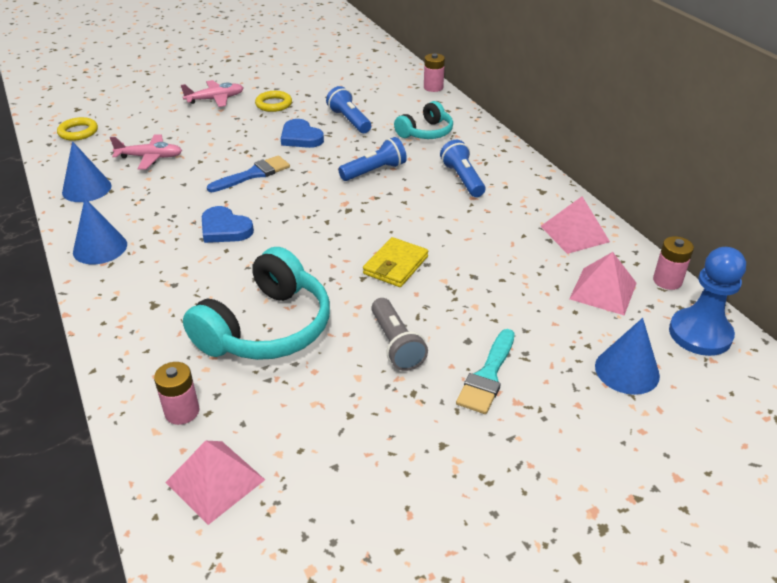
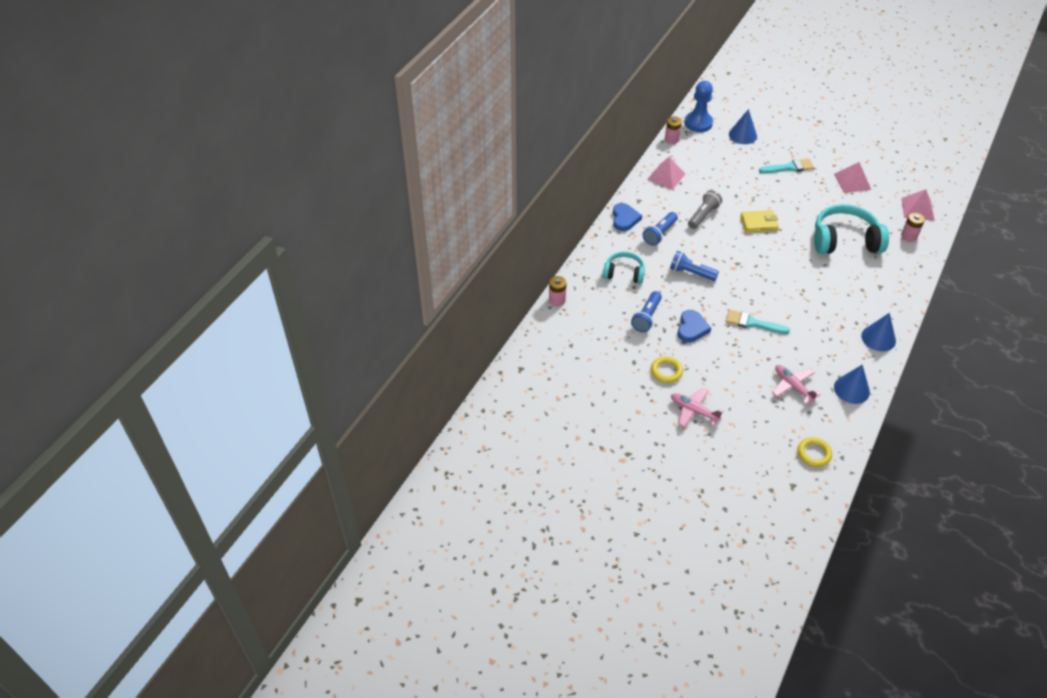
camera: 125 degrees left, 10 degrees up
blue heart [202,206,254,243] -> blue heart moved to [613,203,642,231]
blue brush [207,155,290,192] -> turquoise brush [726,309,790,334]
grey flashlight [371,298,428,371] -> grey flashlight moved to [688,190,722,229]
pink pyramid [569,252,637,315] -> pink pyramid moved to [834,162,871,193]

